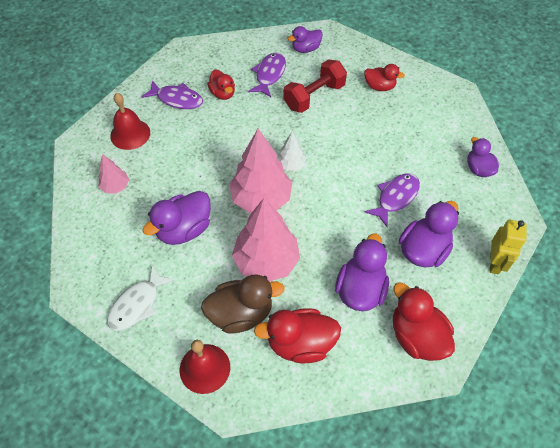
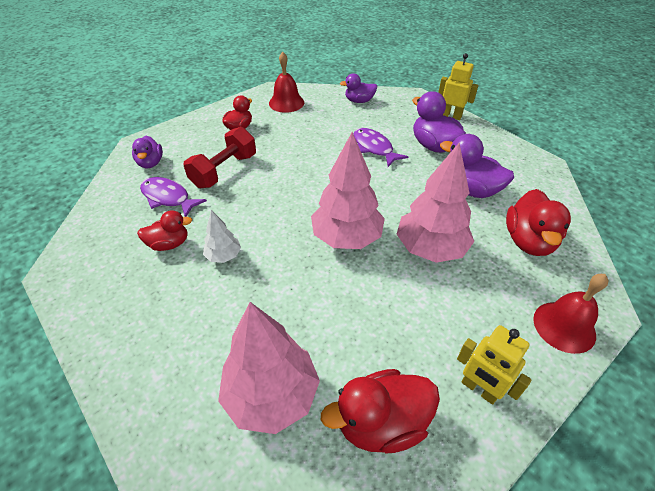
camera: 75 degrees left, 10 degrees down
pink tree [98,154,129,194] -> pink tree [218,302,320,434], size x2.01
white fish [107,265,175,331] -> yellow robot [457,325,532,405]
red bell [110,93,150,150] -> red bell moved to [269,52,304,113]
purple fish [142,80,203,109] -> none
purple duck [142,191,211,245] -> none
brown duck [201,274,285,334] -> none
white tree [277,131,306,171] -> white tree moved to [203,210,241,263]
red dumbbell [284,59,347,113] -> red dumbbell turned 60 degrees clockwise [183,127,256,188]
red duck [393,282,455,361] -> red duck moved to [321,369,440,453]

